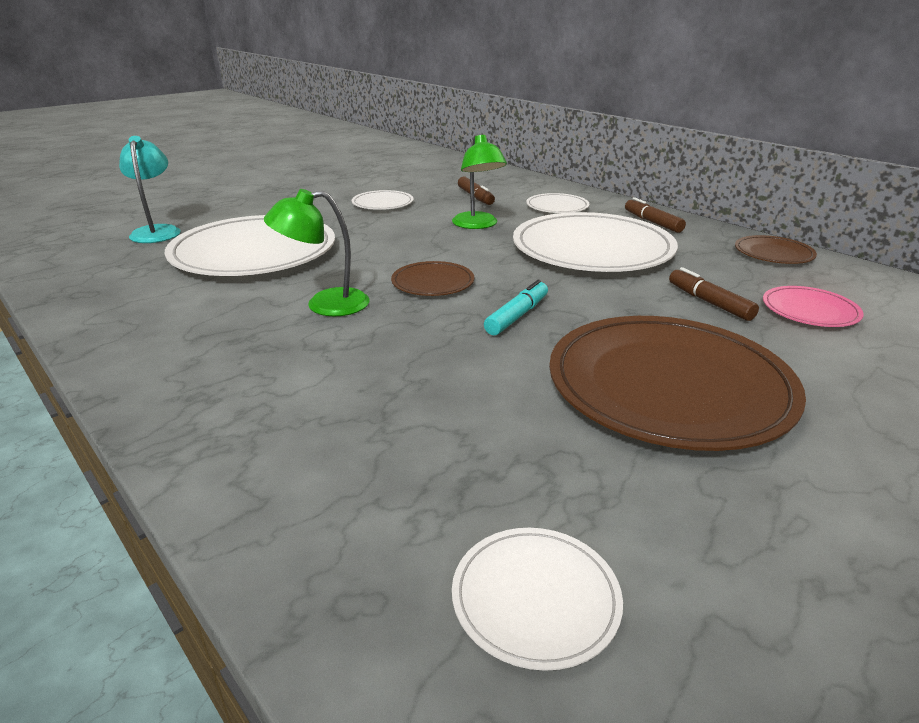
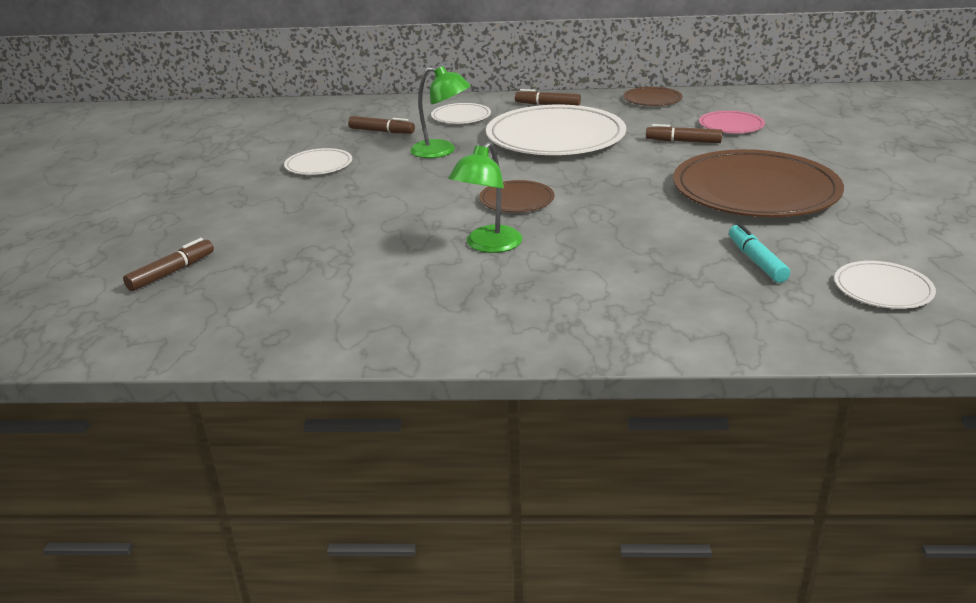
camera: 45 degrees left, 0 degrees up
turquoise lamp [119,136,181,243] -> brown marker [123,238,214,291]
white plate [165,215,335,276] -> none
turquoise marker [484,280,548,335] -> turquoise marker moved to [729,223,790,283]

